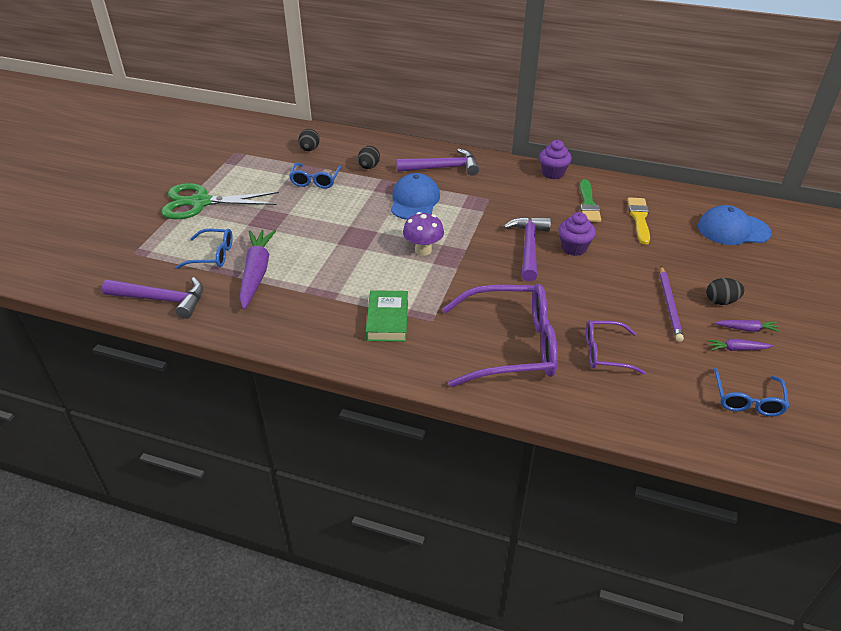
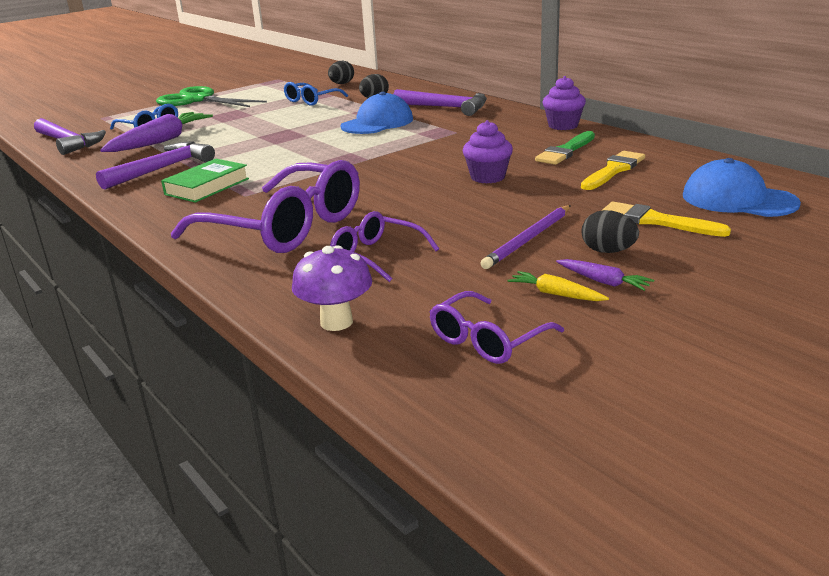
camera: 35 degrees right, 15 degrees down
purple mushroom [403,212,444,256] -> purple mushroom moved to [292,245,372,331]
purple hammer [503,217,551,281] -> purple hammer moved to [96,141,215,190]
purple carrot [707,339,773,351] -> yellow carrot [508,271,609,301]
blue glasses [714,368,789,416] -> purple glasses [430,291,564,364]
none -> yellow brush [601,202,731,237]

